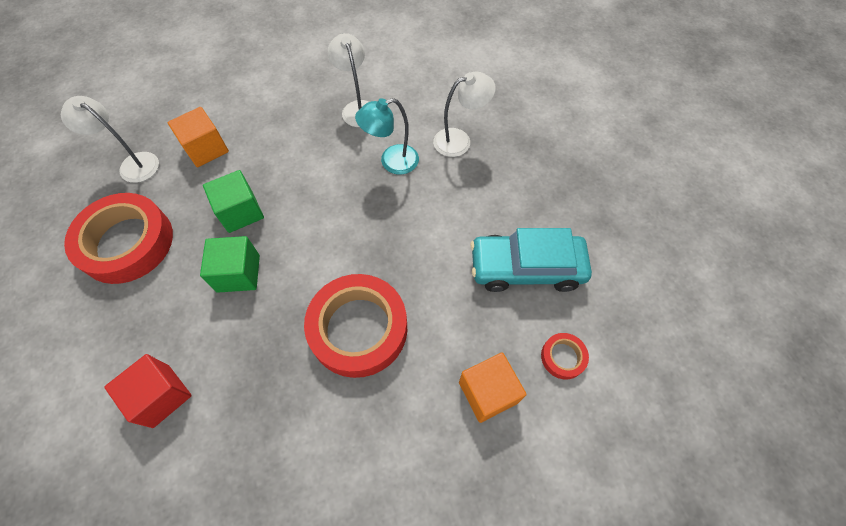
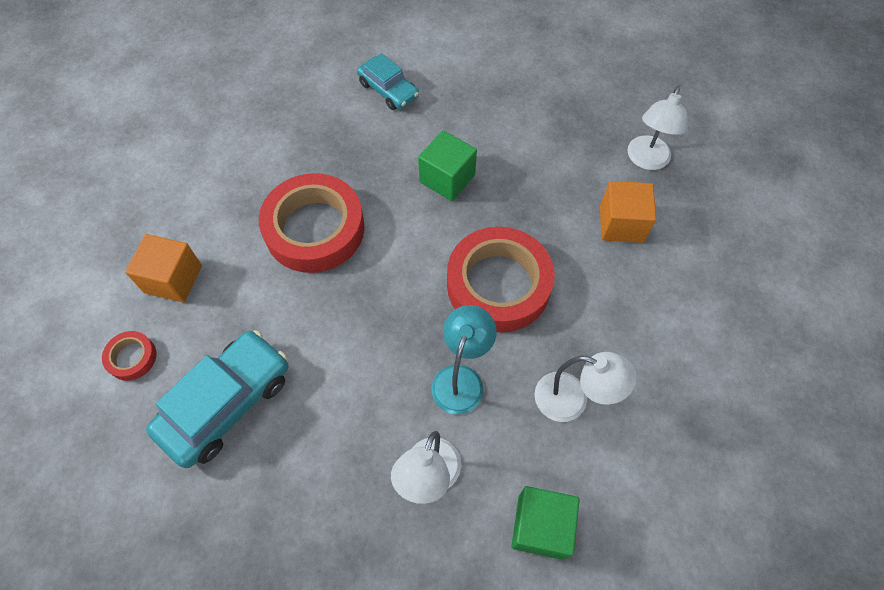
camera: 130 degrees right, 0 degrees up
white lamp [61,96,159,183] -> white lamp turned 135 degrees clockwise [627,86,688,170]
red tape [64,193,173,284] -> red tape moved to [447,227,555,333]
red cube [104,354,192,428] -> turquoise car [357,53,419,110]
green cube [203,170,264,233] -> green cube moved to [511,486,580,560]

